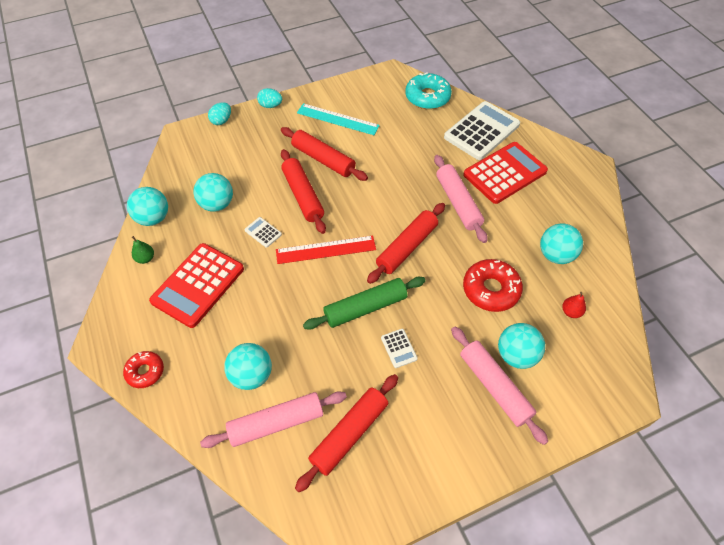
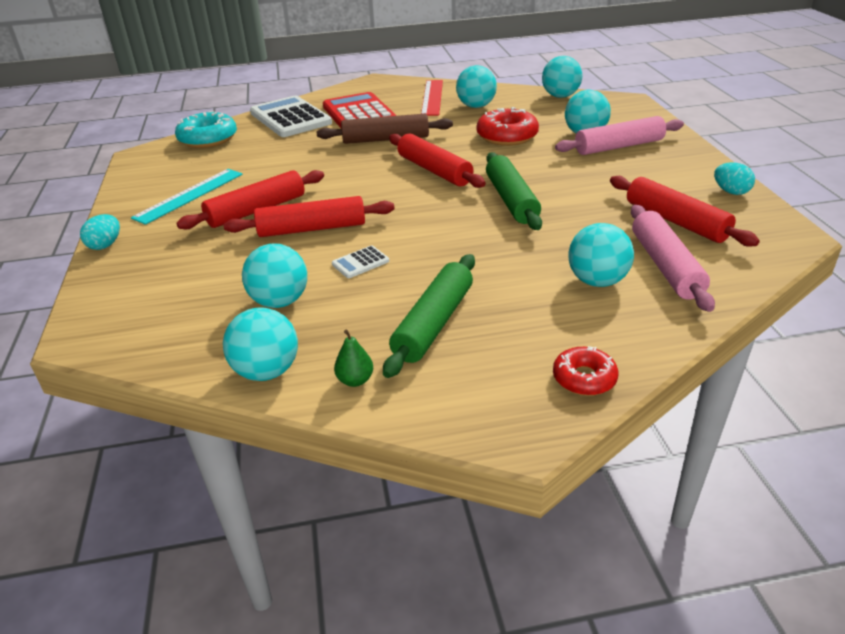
camera: 75 degrees left, 20 degrees down
red calculator [149,243,244,328] -> green rolling pin [383,254,475,378]
turquoise egg [208,102,231,125] -> turquoise egg moved to [714,162,755,195]
red ruler [276,236,376,264] -> red ruler moved to [421,80,443,116]
white calculator [381,329,418,368] -> none
pink rolling pin [434,155,488,243] -> brown rolling pin [317,114,453,144]
red pear [562,292,586,318] -> none
none -> turquoise ball [542,56,582,98]

